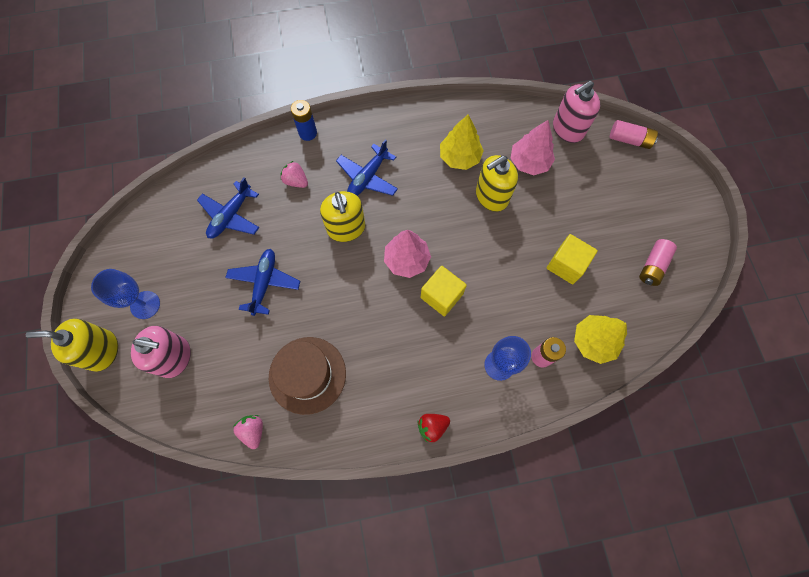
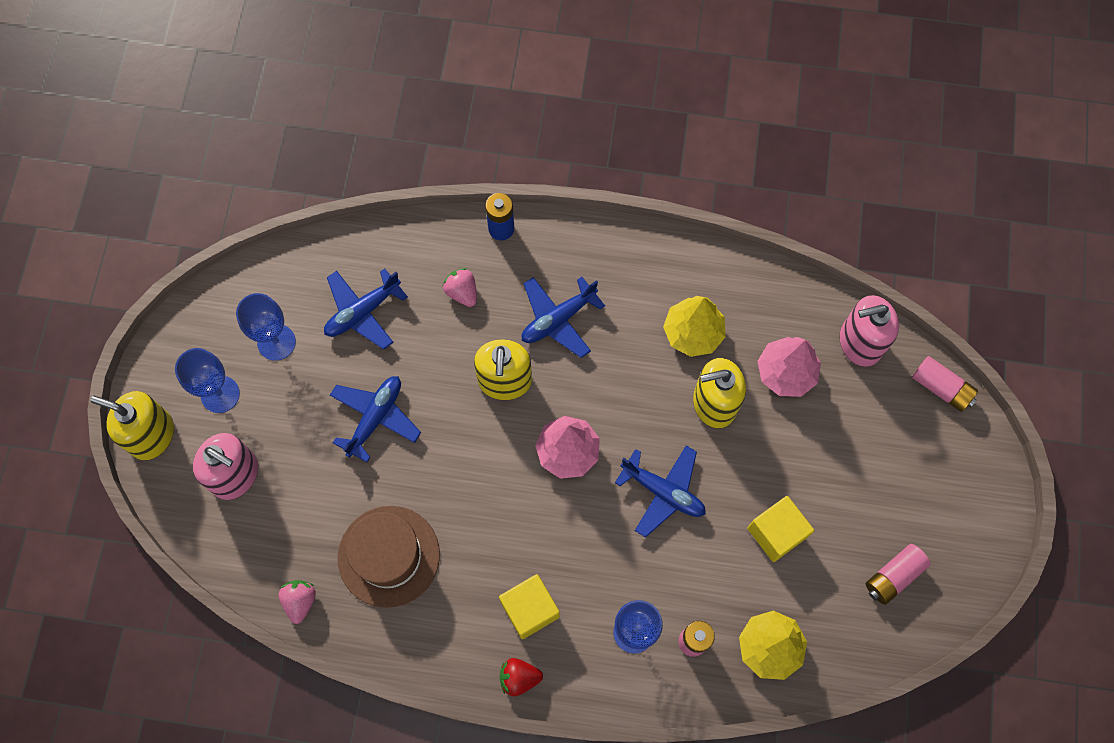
camera: 20 degrees right, 0 degrees up
yellow cube [421,266,467,316] -> yellow cube moved to [499,574,560,639]
none -> blue goblet [236,293,296,361]
none -> blue plane [615,446,706,538]

